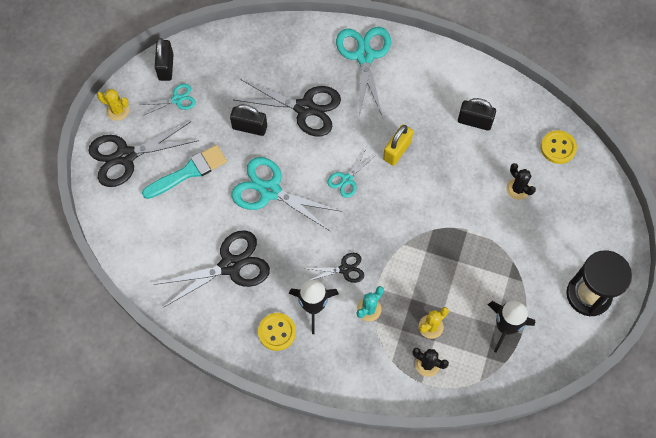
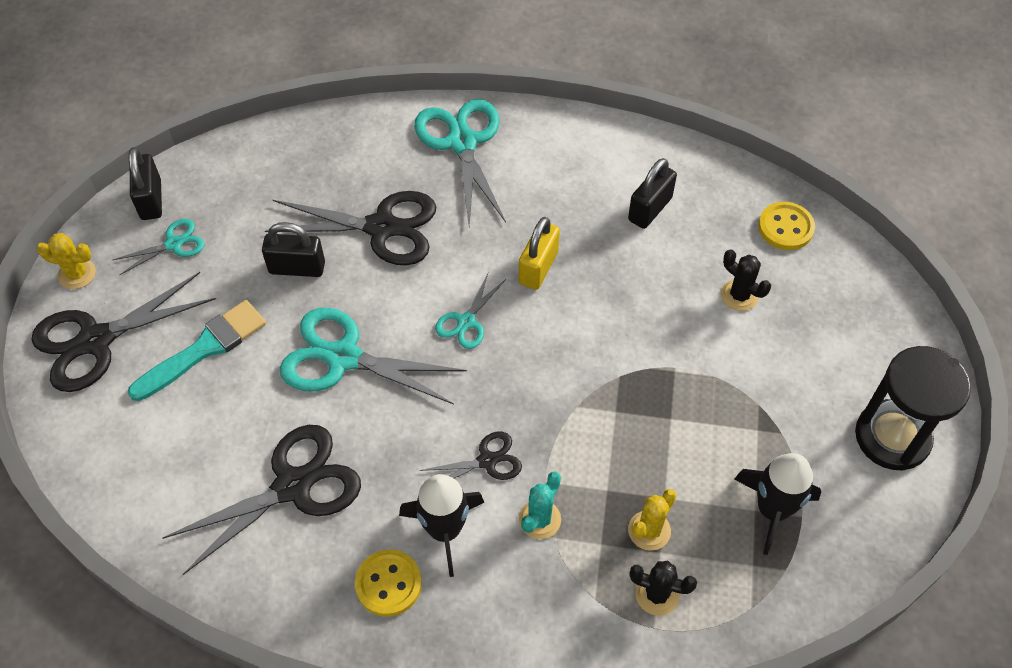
camera: 10 degrees left, 10 degrees down
black padlock [458,98,496,131] -> black padlock turned 60 degrees counterclockwise [628,158,677,229]

